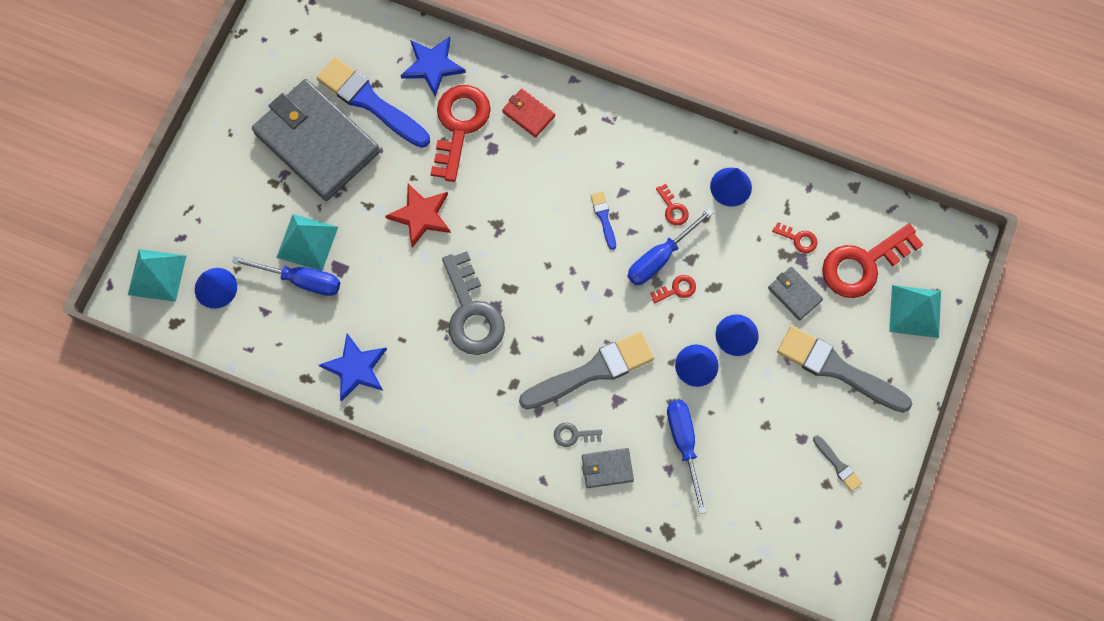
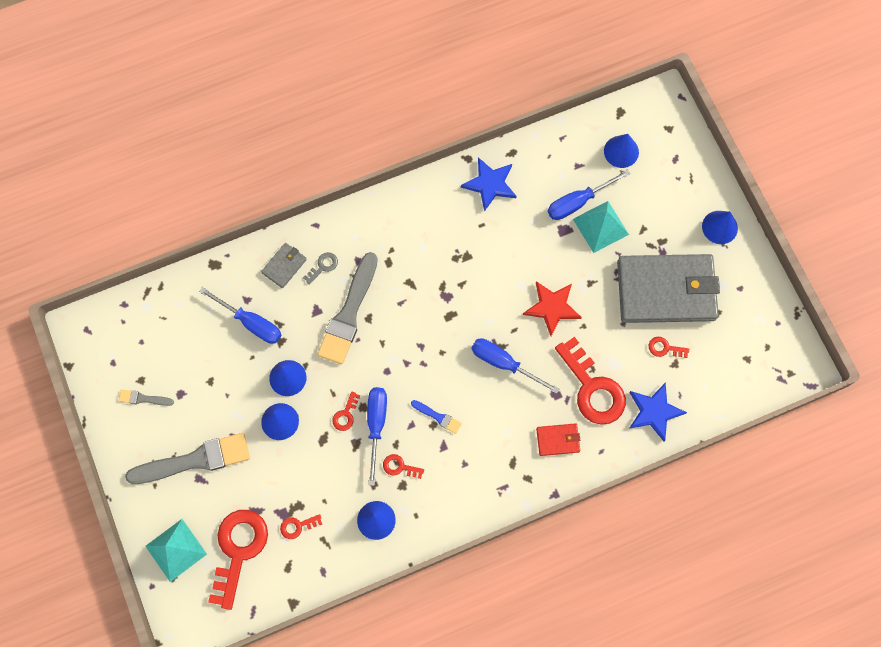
camera: 135 degrees right, 0 degrees up
turquoise pyramid [128,249,186,302] -> none
blue brush [317,57,430,148] -> red key [649,337,689,358]
grey key [442,251,505,355] -> none
grey wallet [768,267,823,321] -> none
none -> blue screwdriver [472,338,559,394]
none -> blue cone [702,211,738,244]

